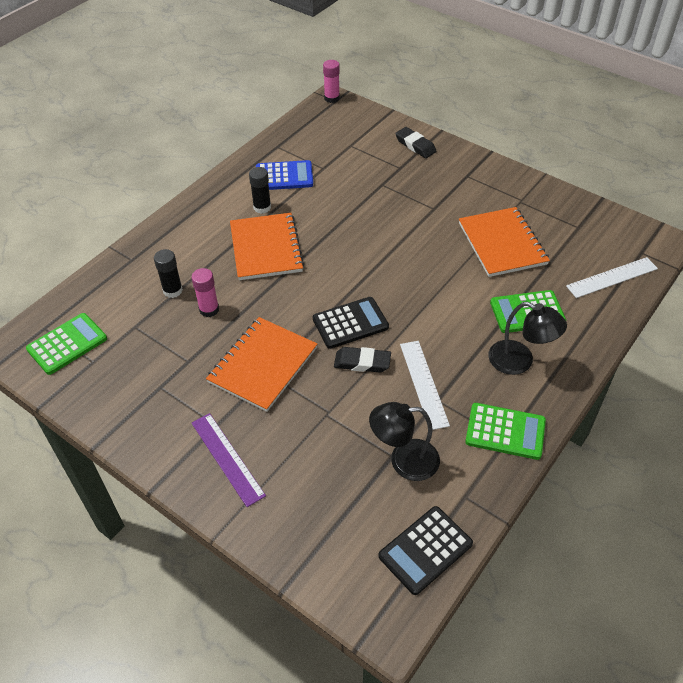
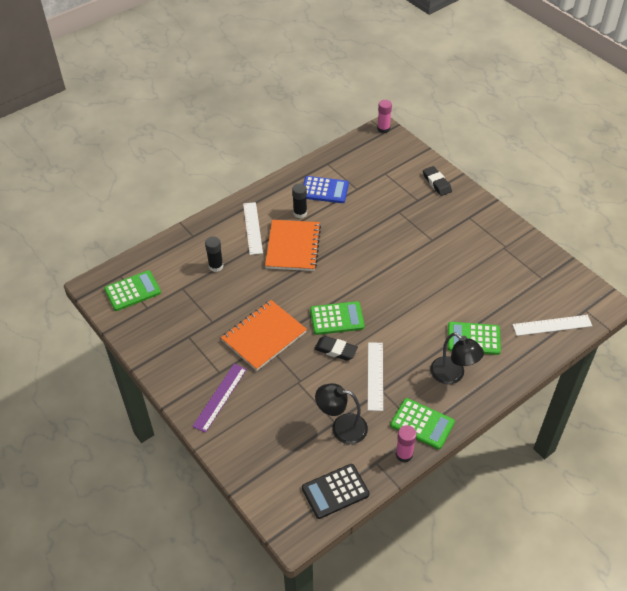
camera: 15 degrees right, 0 degrees up
pink glue stick [192,268,219,317] -> pink glue stick moved to [396,425,417,463]
purple ruler [192,413,266,507] -> purple ruler turned 45 degrees clockwise [192,364,247,433]
black calculator [313,297,389,349] -> green calculator [310,301,365,335]
orange notebook [459,207,550,277] -> none
none -> white ruler [243,202,263,255]

